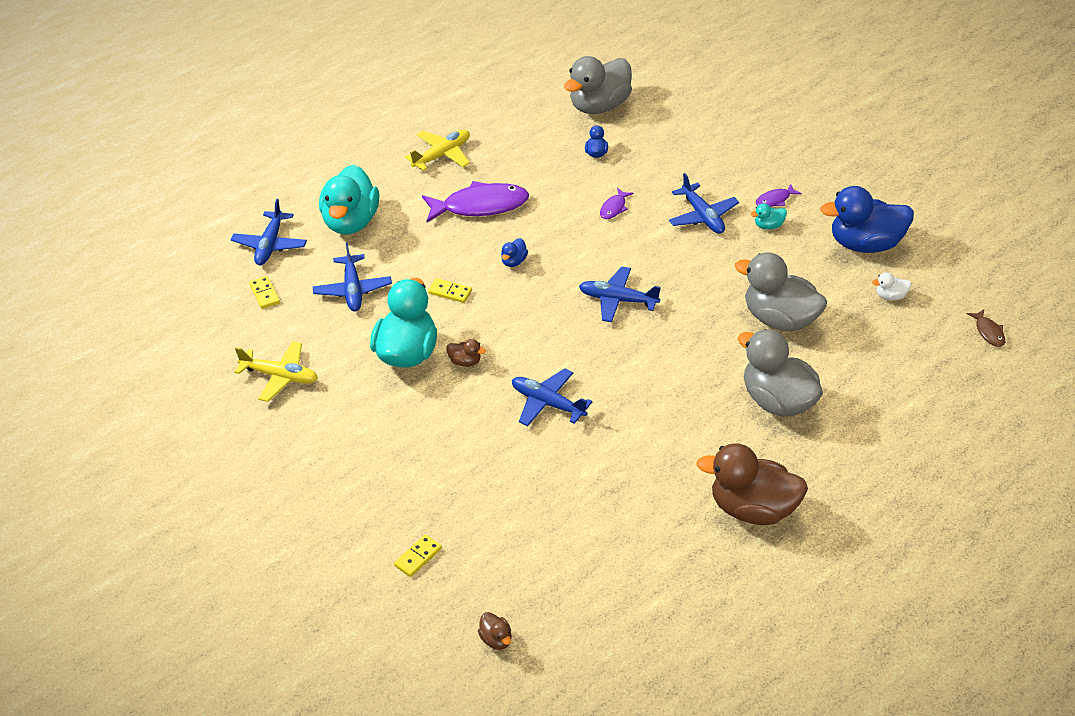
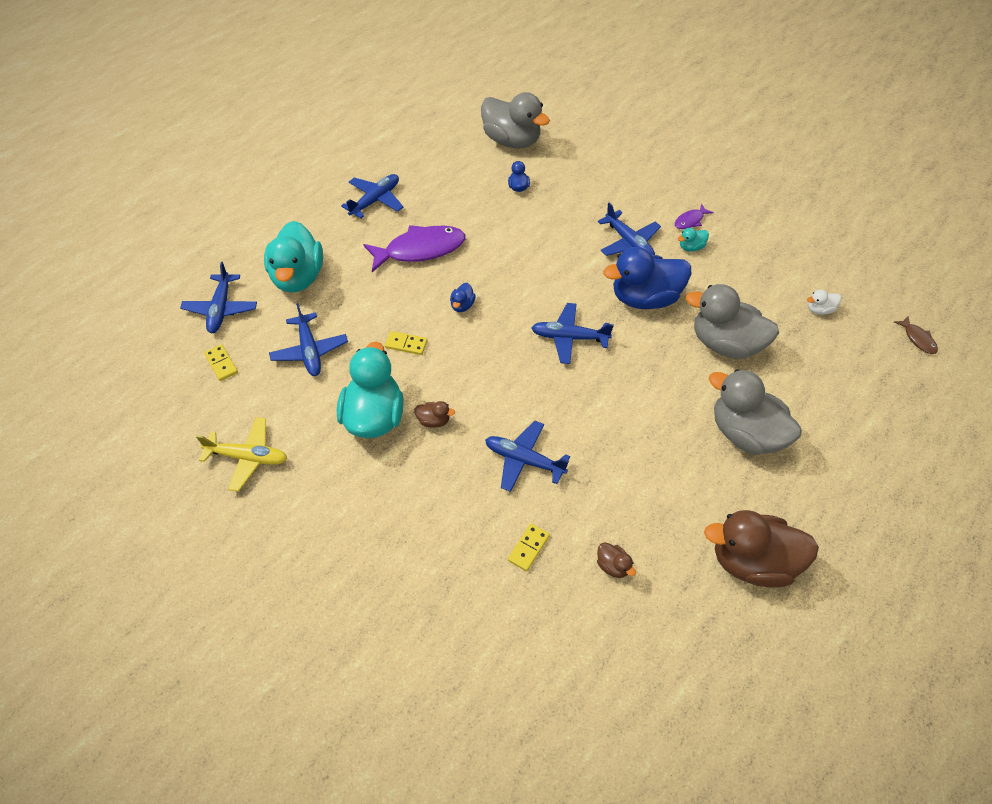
camera: 10 degrees left, 10 degrees up
yellow domino [394,534,442,577] -> yellow domino moved to [508,524,550,571]
yellow plane [405,130,470,171] -> blue plane [341,174,404,218]
brown duck [478,612,512,650] -> brown duck moved to [597,542,636,578]
grey duck [564,56,632,114] -> grey duck turned 90 degrees counterclockwise [481,92,550,148]
purple fish [600,188,633,219] -> none
blue duck [820,186,914,253] -> blue duck moved to [603,247,691,309]

